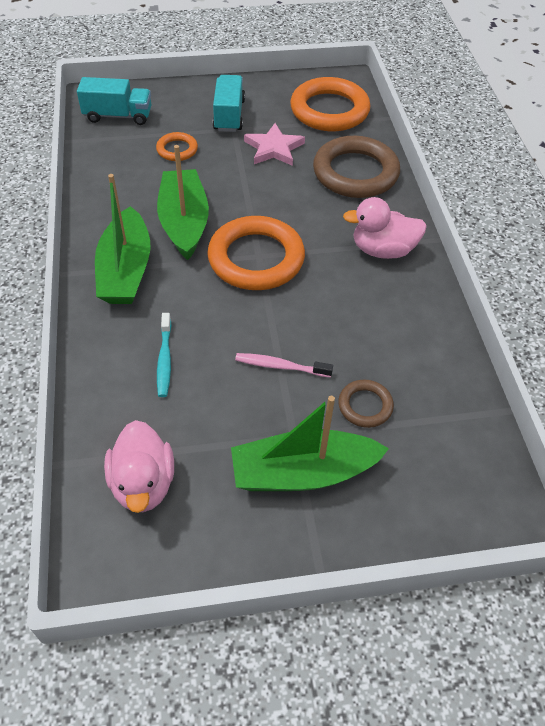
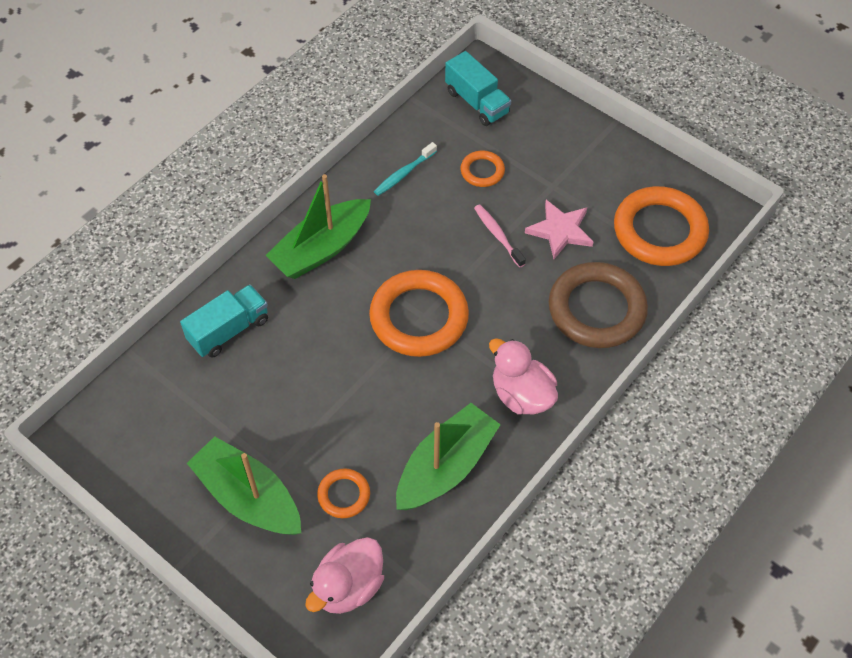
camera: 50 degrees right, 5 degrees up
pink duck [104,420,174,513] -> pink duck moved to [305,537,384,614]
green boat [157,145,209,260] -> green boat moved to [396,403,501,510]
turquoise toothbrush [157,313,172,397] -> turquoise toothbrush moved to [374,142,437,196]
turquoise truck [213,75,245,132] -> turquoise truck moved to [180,284,268,358]
pink toothbrush [235,353,333,377] -> pink toothbrush moved to [474,204,526,268]
brown ring [338,380,394,428] -> orange ring [317,469,370,518]

